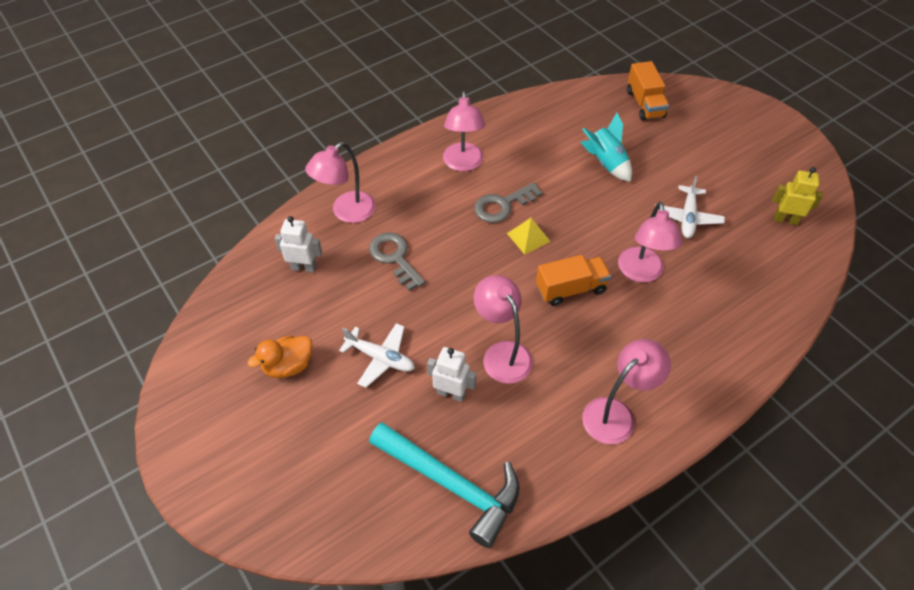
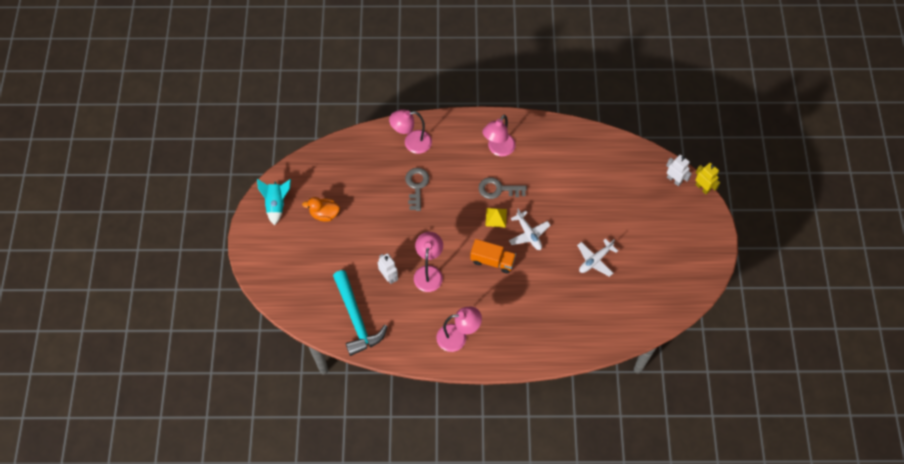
camera: 35 degrees right, 10 degrees up
white robot [275,216,322,273] -> white robot moved to [666,155,692,186]
white plane [339,323,415,388] -> white plane moved to [509,209,551,250]
turquoise rocket [581,113,632,182] -> turquoise rocket moved to [257,179,291,225]
pink lamp [618,201,682,283] -> none
orange truck [627,61,669,121] -> none
yellow robot [773,167,823,225] -> yellow robot moved to [695,163,720,194]

